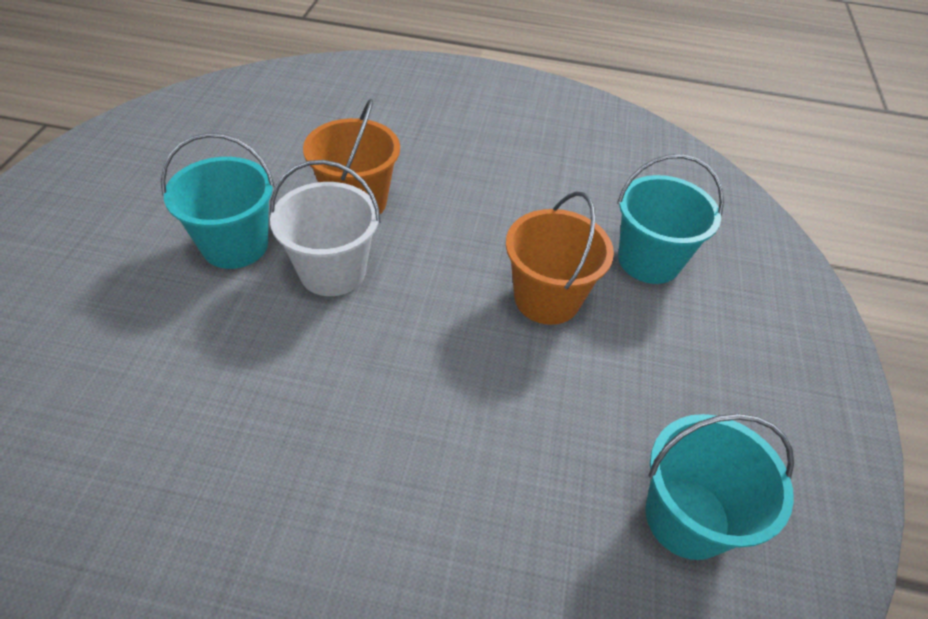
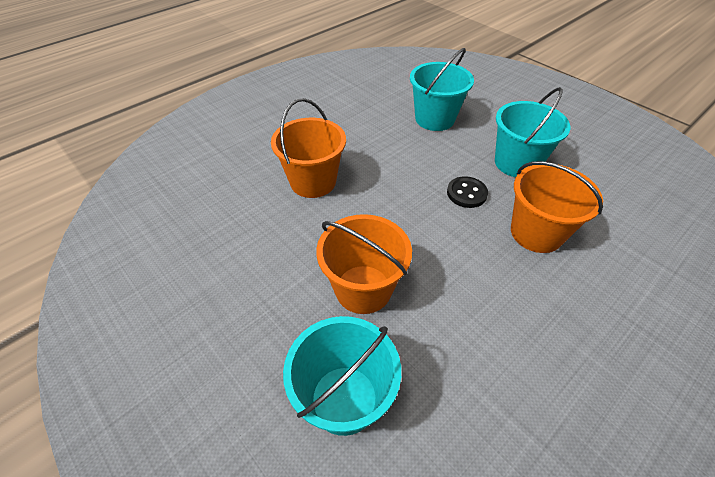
camera: 130 degrees right, 0 degrees up
white bucket [270,160,381,296] -> black button [447,176,488,208]
turquoise bucket [645,414,794,560] -> turquoise bucket moved to [410,48,474,131]
none -> orange bucket [271,98,346,198]

